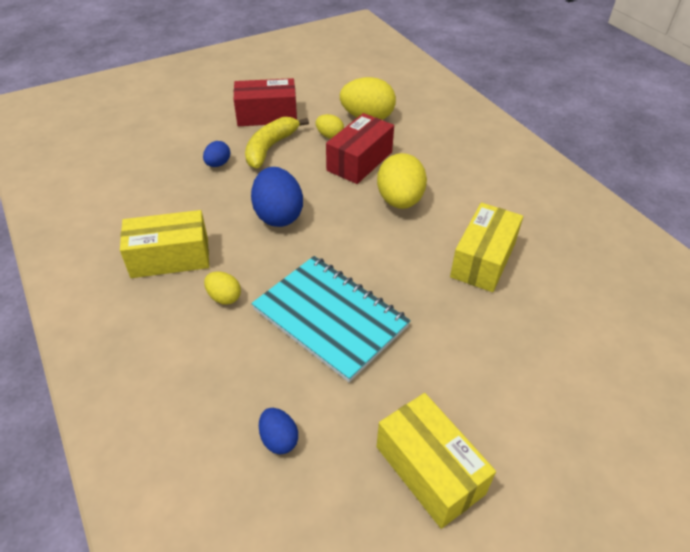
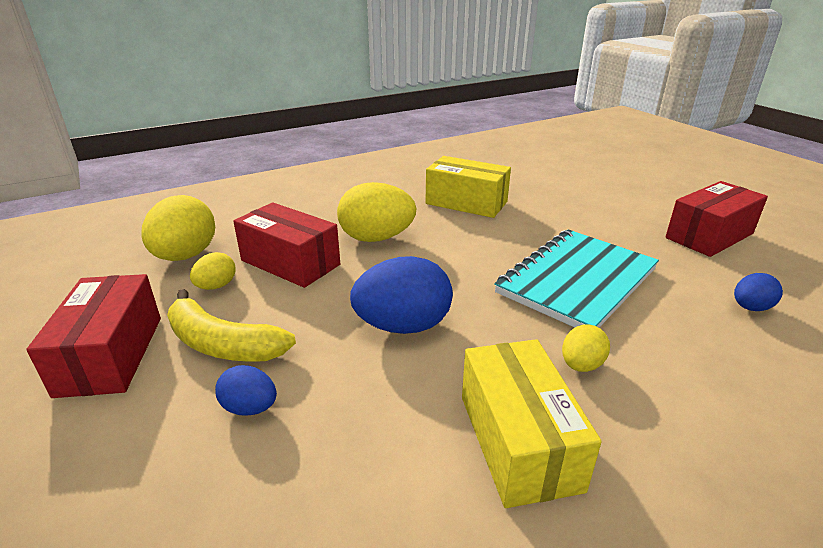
camera: 90 degrees left, 15 degrees down
yellow box [376,393,496,529] -> red box [665,181,768,257]

